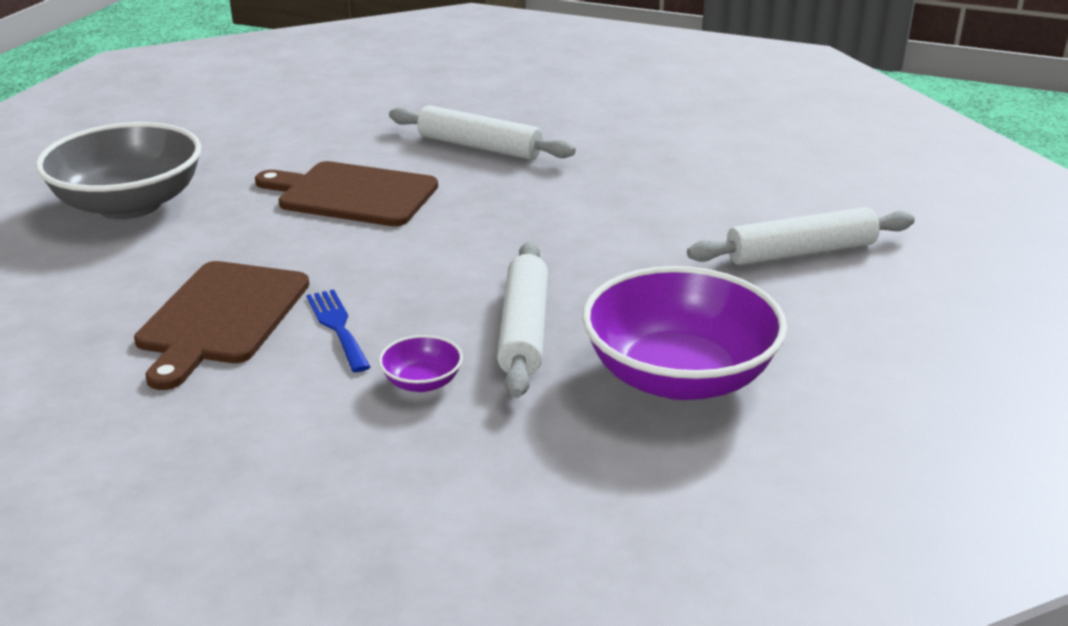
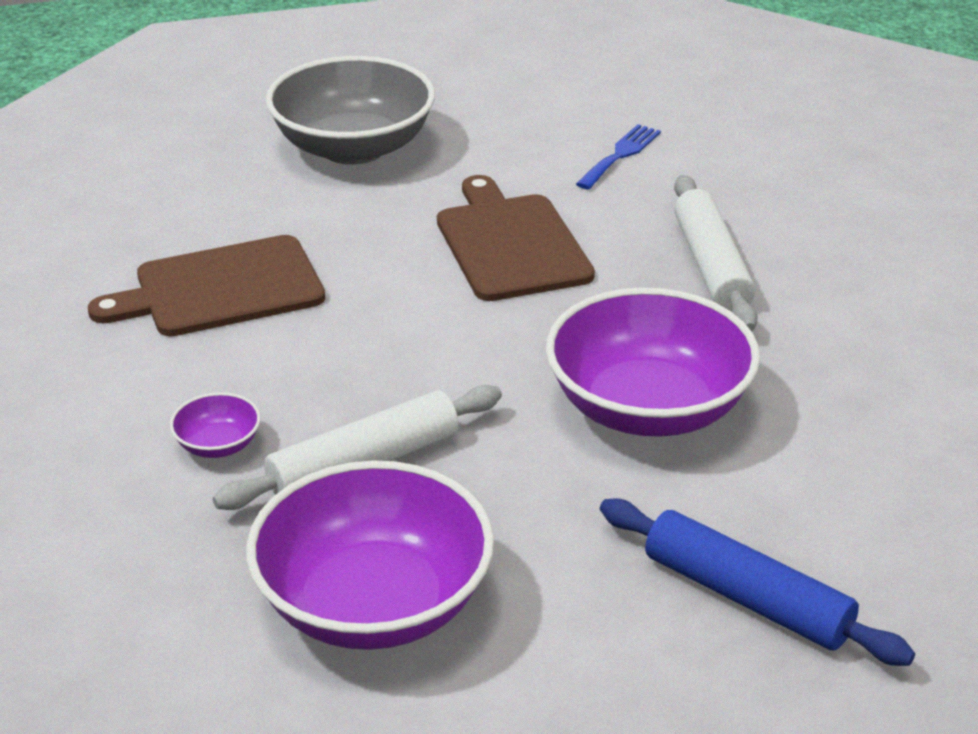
camera: 55 degrees right, 5 degrees up
blue fork [306,289,370,372] -> blue fork moved to [576,124,661,189]
white rolling pin [687,207,915,265] -> blue rolling pin [600,499,915,666]
none -> purple bowl [546,287,760,437]

